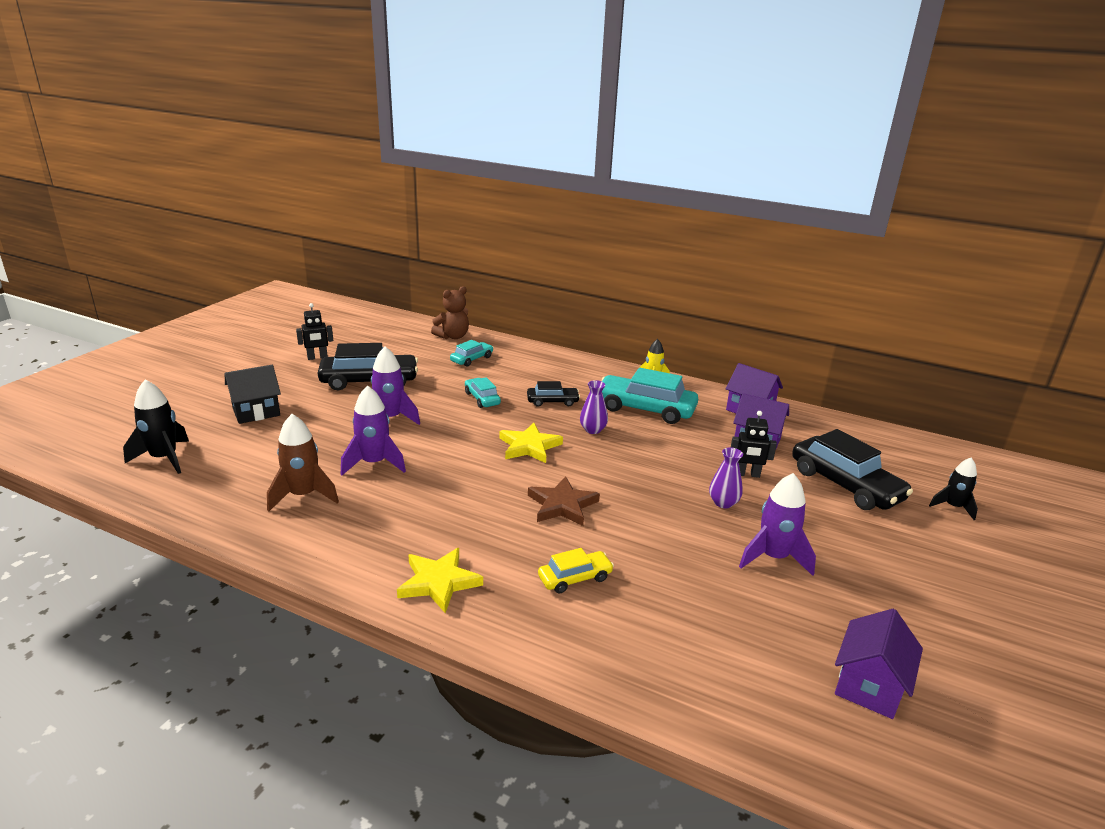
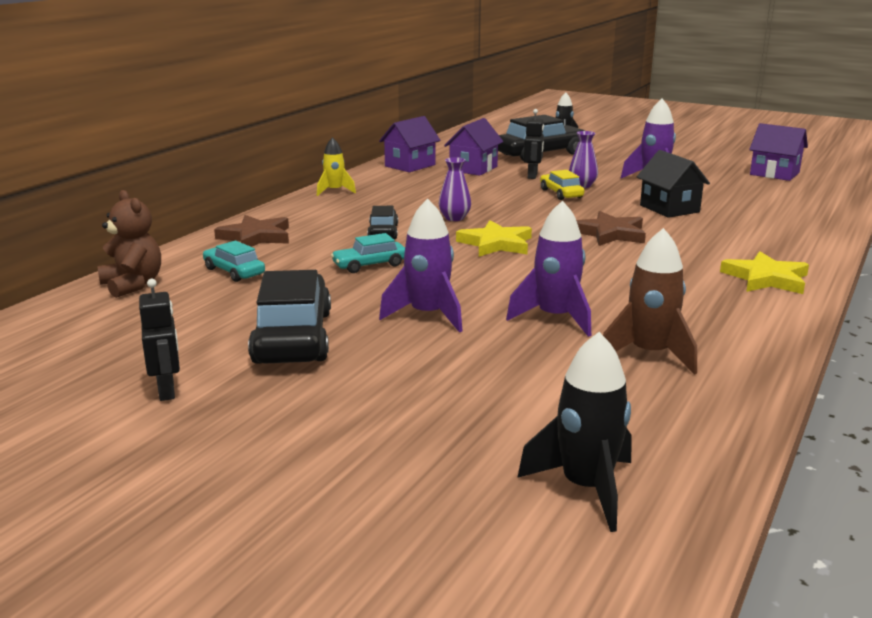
camera: 85 degrees left, 5 degrees down
black house [225,365,281,424] -> black house moved to [637,150,710,218]
yellow car [538,548,614,593] -> yellow car moved to [540,170,584,200]
turquoise car [602,368,698,424] -> none
none -> brown star [214,215,289,247]

